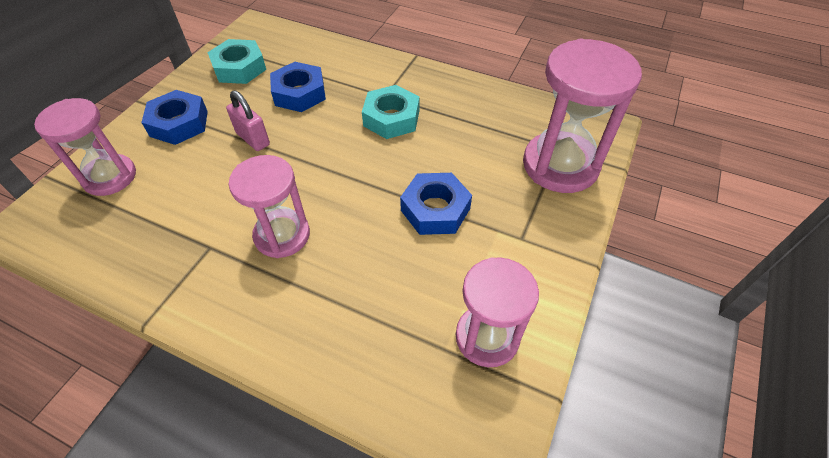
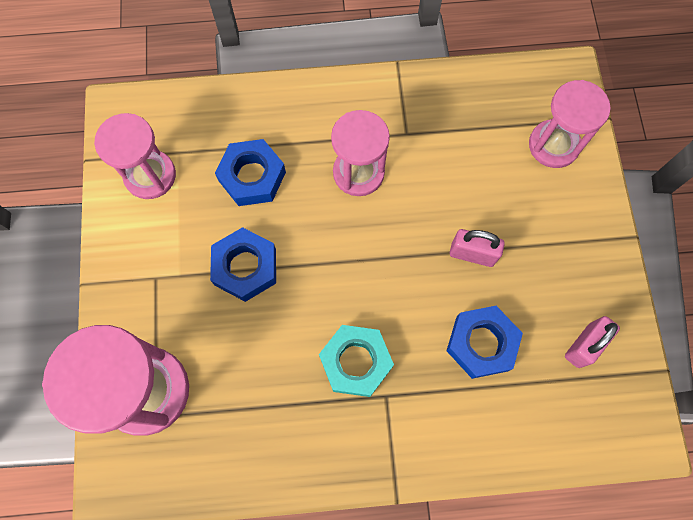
camera: 150 degrees right, 20 degrees up
blue nut [141,90,208,145] -> blue nut moved to [215,139,286,206]
turquoise nut [207,39,266,84] -> pink padlock [565,316,620,368]

